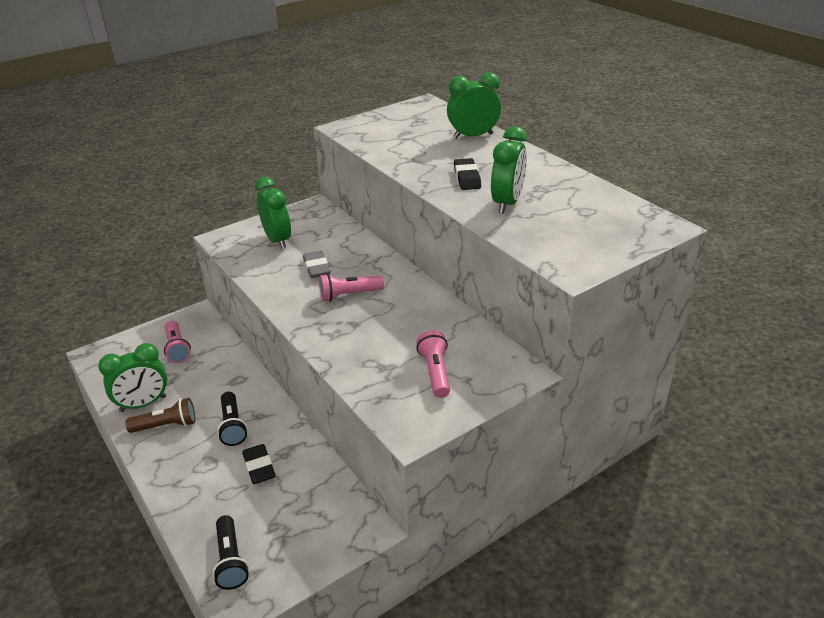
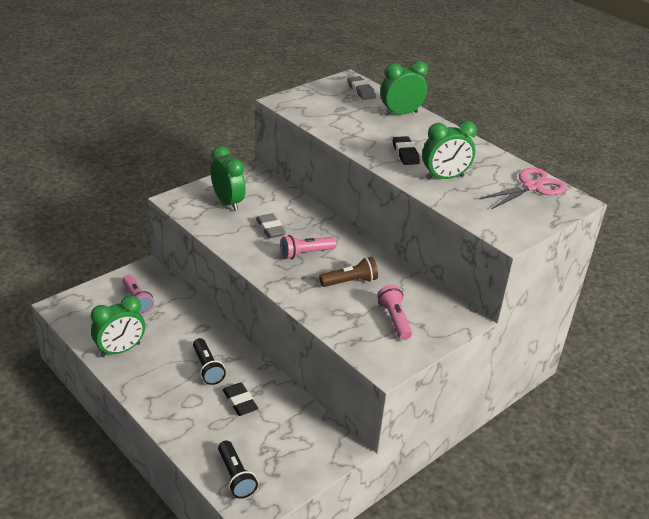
camera: 10 degrees left, 0 degrees up
brown flashlight [125,398,196,433] -> brown flashlight moved to [319,257,378,287]
green clock [491,126,527,214] -> green clock turned 60 degrees clockwise [422,120,477,180]
none -> grey eraser [347,76,376,100]
none -> pink scissors [479,168,566,209]

